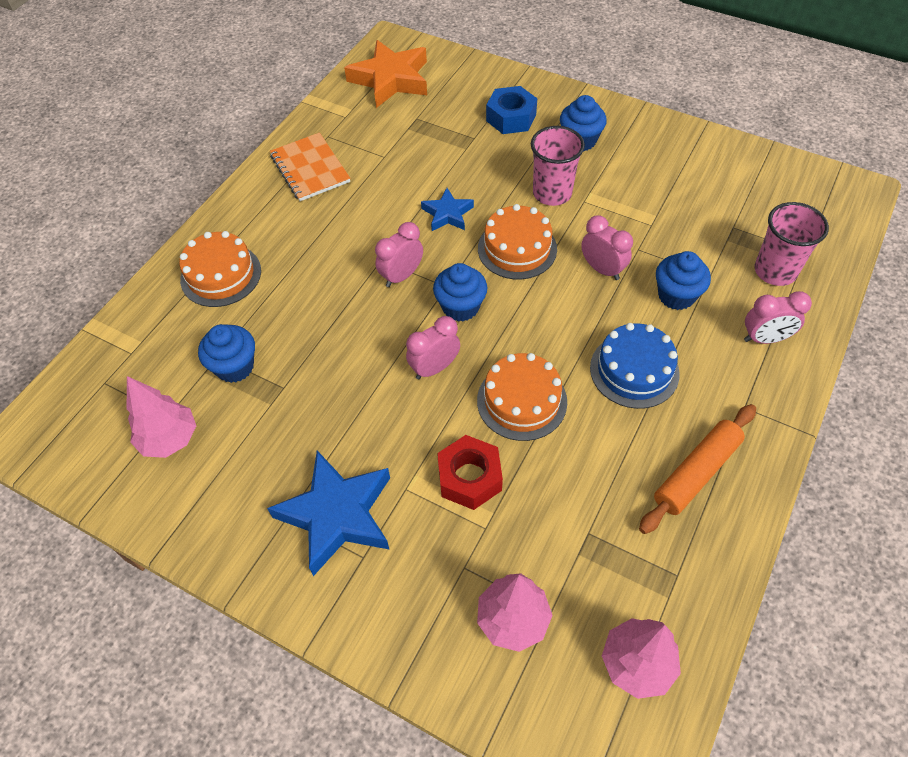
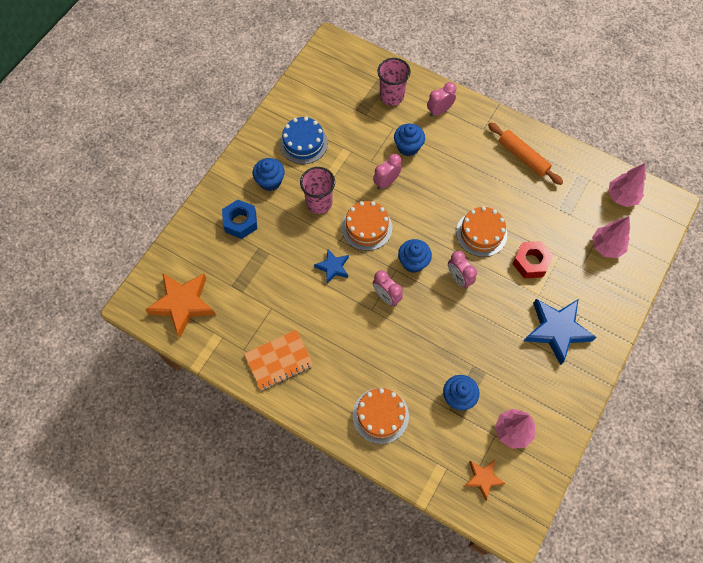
camera: 90 degrees left, 10 degrees up
blue cake [590,323,680,409] -> blue cake moved to [279,117,328,164]
pink clock [744,291,812,344] -> pink clock turned 120 degrees counterclockwise [427,82,457,117]
none -> orange star [465,460,506,500]

